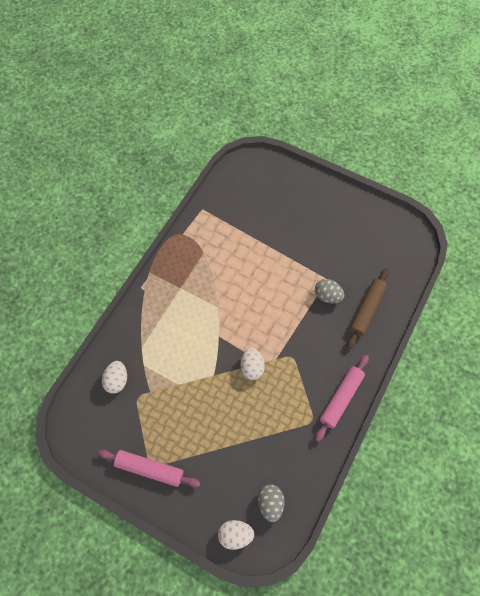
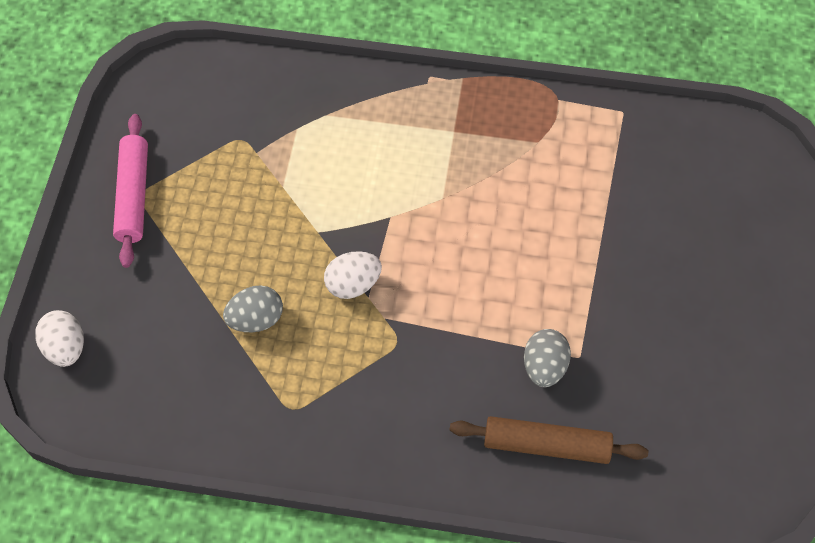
camera: 70 degrees right, 5 degrees down
white egg [102,361,127,394] -> none
grey egg [258,484,285,522] -> grey egg moved to [223,285,283,332]
pink rolling pin [315,355,369,442] -> none

